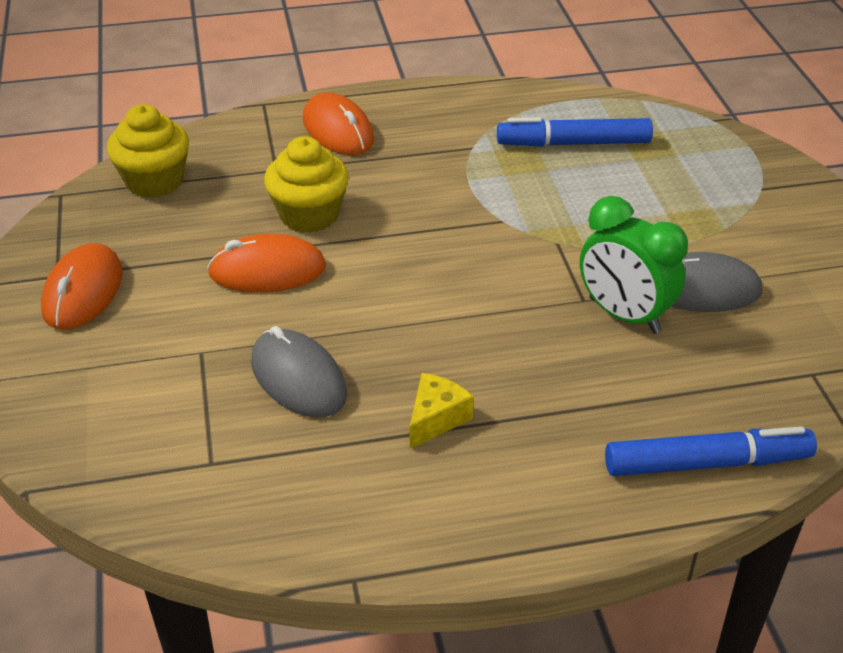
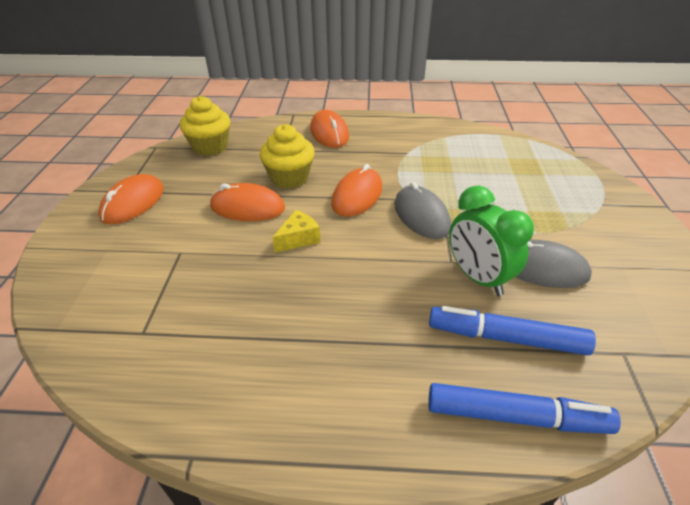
camera: 15 degrees right, 0 degrees up
grey mouse [251,326,347,418] -> grey mouse moved to [394,182,451,239]
yellow cheese [409,373,474,449] -> yellow cheese moved to [272,210,320,253]
blue marker [497,117,653,147] -> blue marker moved to [429,306,596,355]
none -> orange mouse [331,164,382,217]

